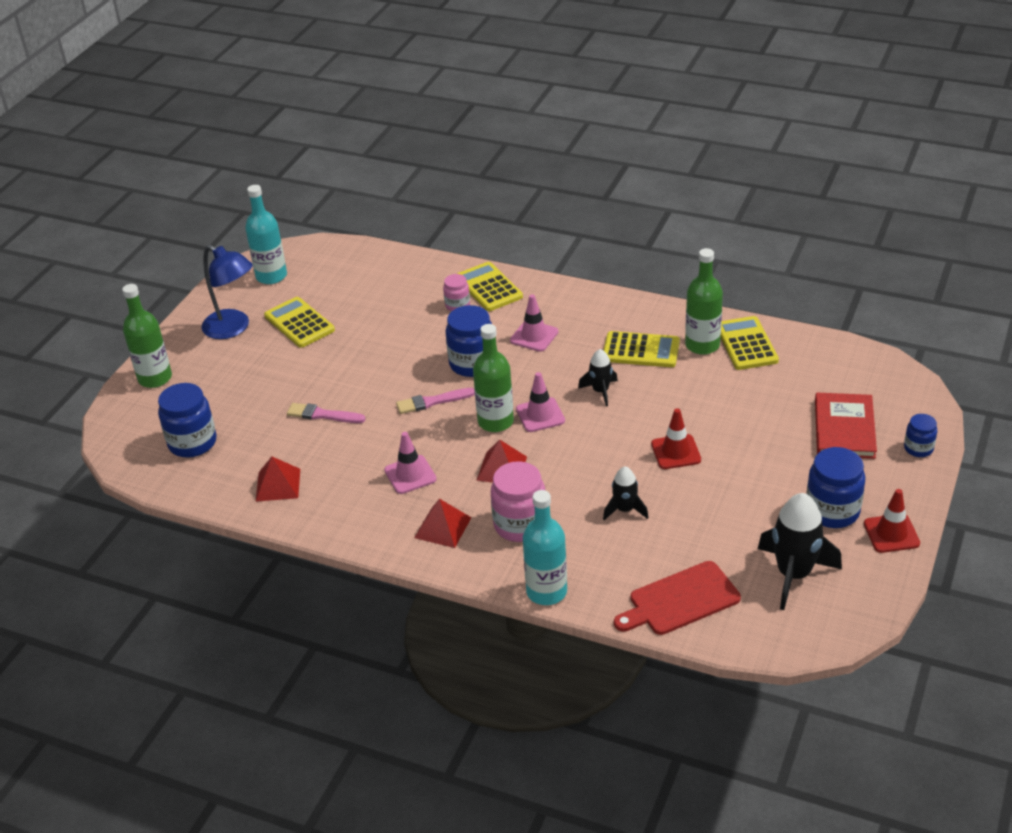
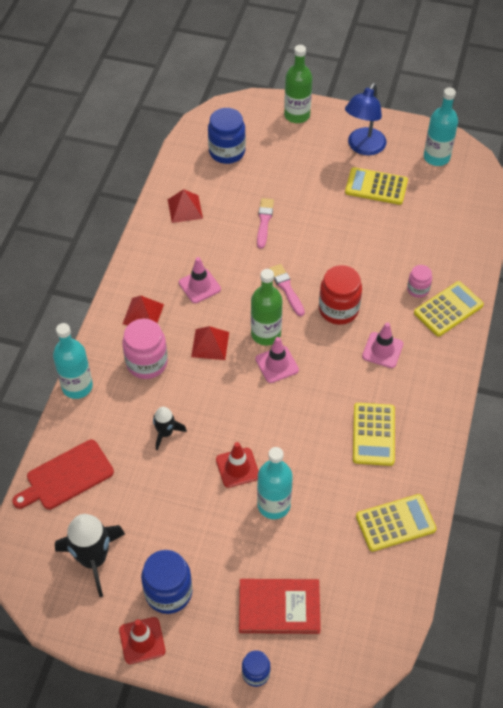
camera: 80 degrees right, 15 degrees up
yellow calculator [264,297,335,348] -> yellow calculator turned 120 degrees counterclockwise [345,167,408,205]
blue jar [445,305,492,377] -> red jar [319,265,362,325]
black rocket [578,349,618,407] -> none
red cutting board [614,561,741,635] -> red cutting board turned 90 degrees counterclockwise [12,439,114,510]
green bottle [685,248,723,355] -> none
none -> turquoise bottle [257,447,293,519]

